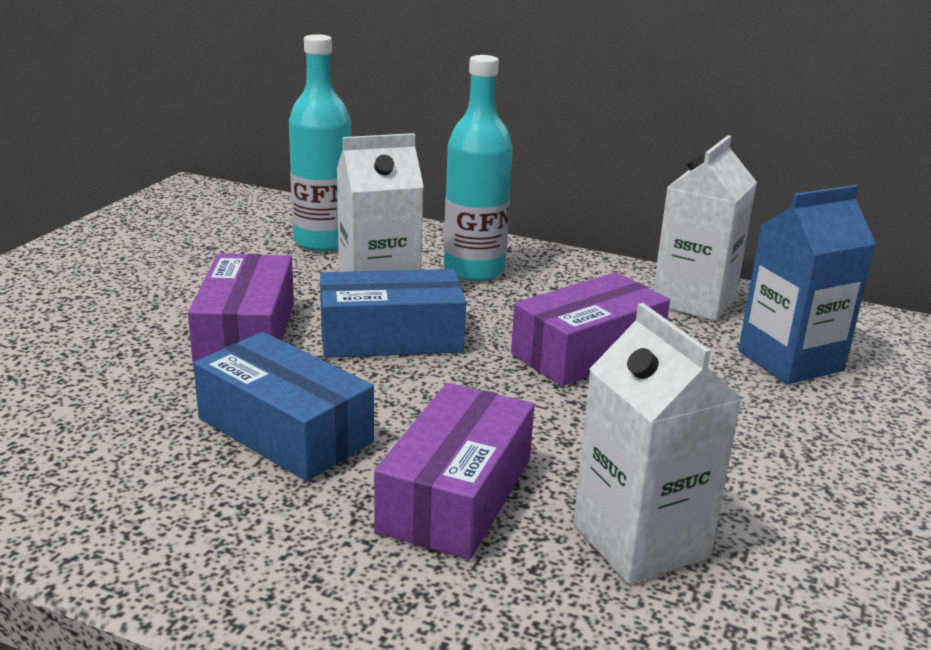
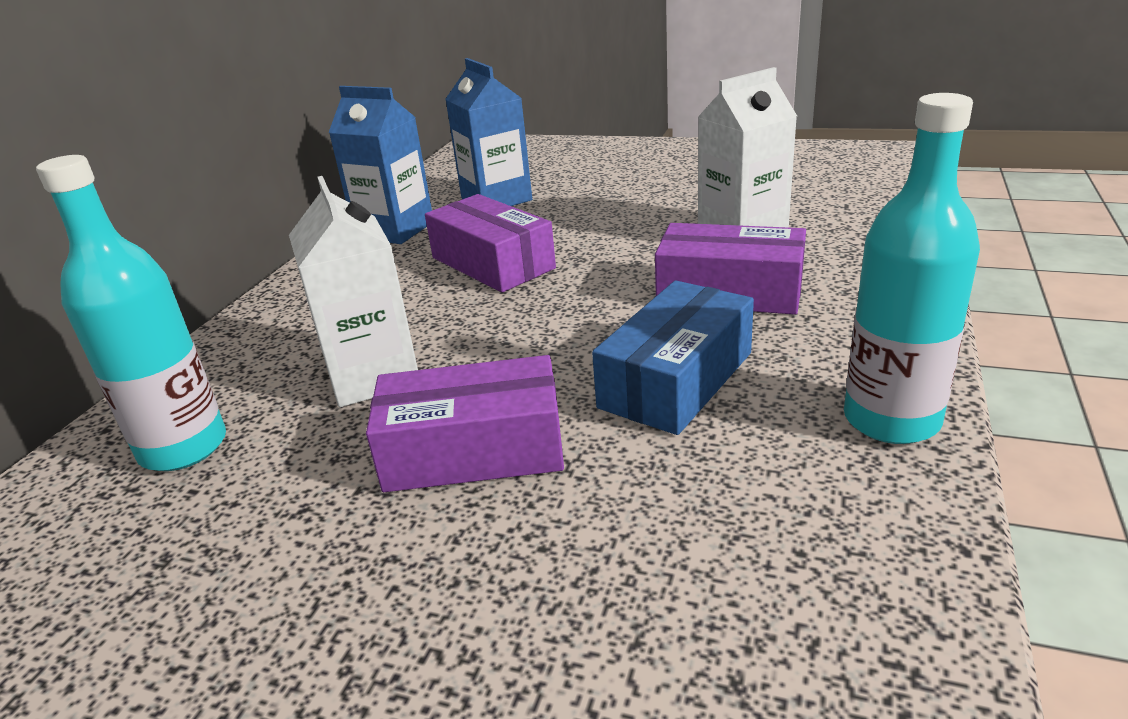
camera: 90 degrees left, 5 degrees up
blue box [320,269,466,358] -> none
turquoise bottle [444,55,513,281] -> turquoise bottle moved to [844,93,980,444]
white carton [653,135,757,321] -> blue carton [328,86,432,244]

